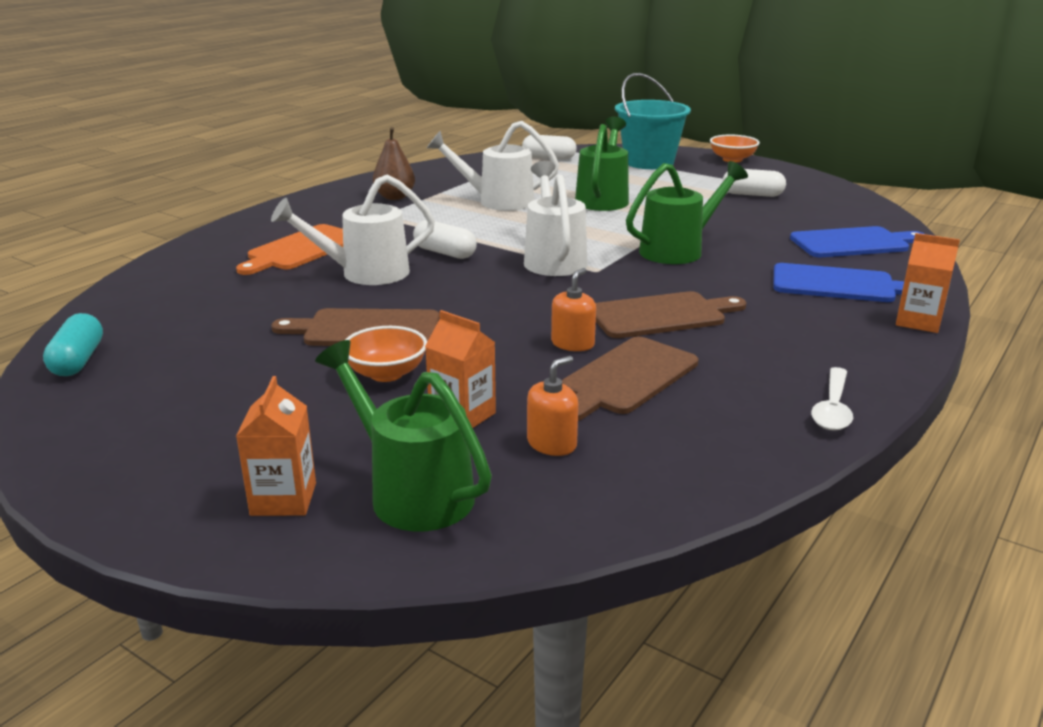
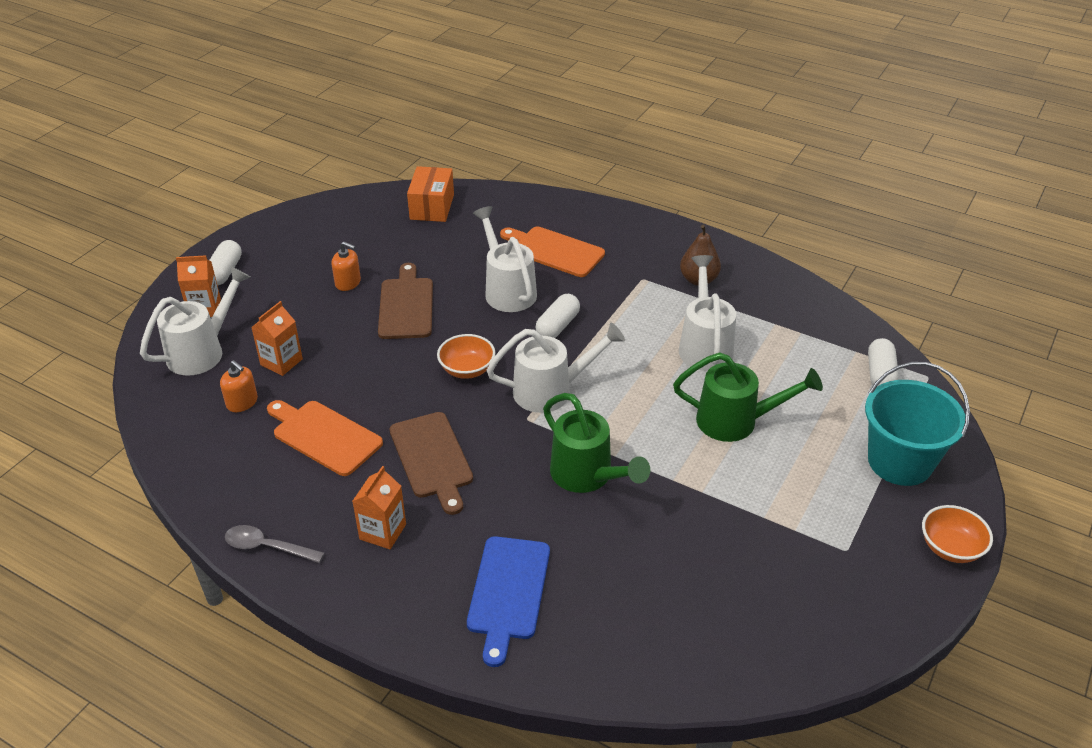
camera: 85 degrees right, 15 degrees up
turquoise capsule [43,313,103,376] -> none
green watering can [315,340,492,531] -> white watering can [140,266,250,376]
orange bowl [345,326,427,382] -> orange bowl moved to [437,334,495,379]
orange soap dispenser [551,268,596,351] -> orange soap dispenser moved to [331,242,361,291]
brown cutting board [562,336,698,421] -> orange cutting board [267,400,383,476]
white capsule [722,169,786,197] -> white capsule moved to [209,240,242,285]
blue cutting board [790,226,924,257] -> none
white spoon [811,367,853,431] -> grey spoon [225,525,325,563]
orange carton [896,233,960,333] -> orange carton moved to [352,466,406,549]
none -> orange box [407,166,454,222]

